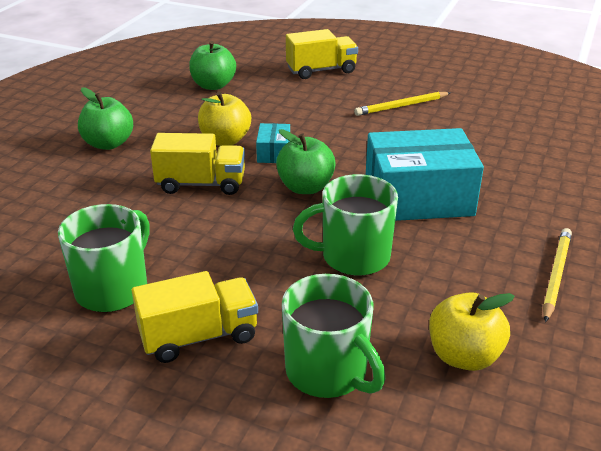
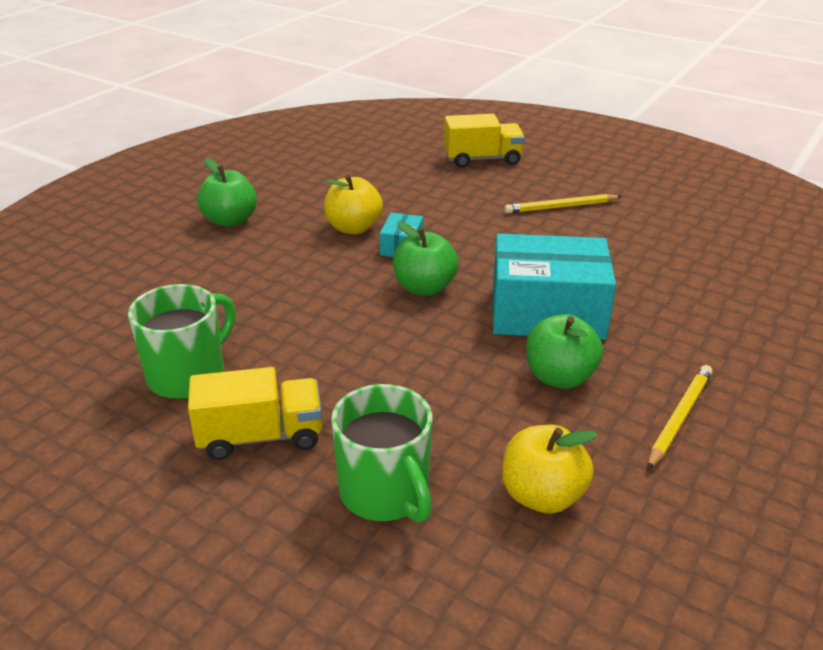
camera: 10 degrees right, 0 degrees up
yellow truck [150,133,245,195] -> none
green apple [189,41,236,90] -> green apple moved to [526,314,603,389]
green mug [293,174,398,276] -> none

